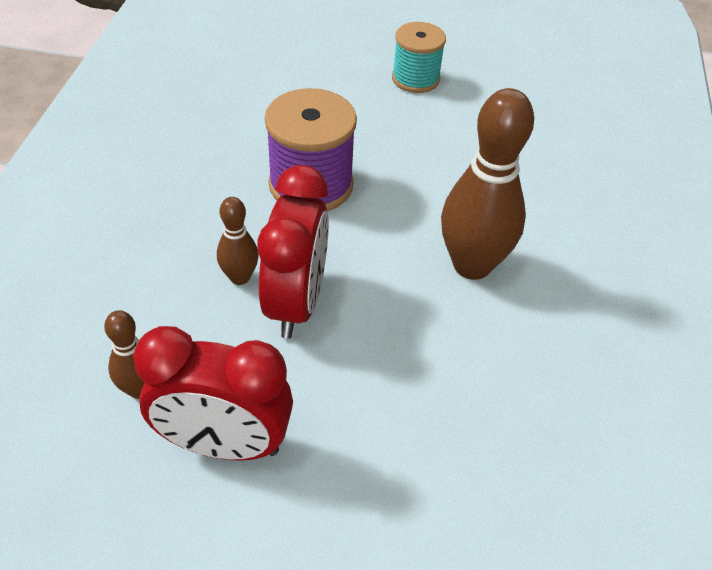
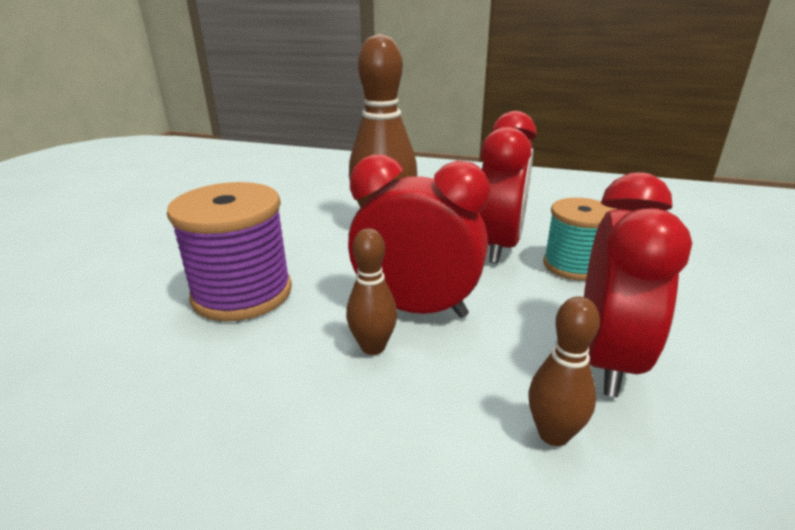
camera: 80 degrees left, 20 degrees down
turquoise spool [392,22,446,93] -> turquoise spool moved to [543,198,615,281]
none -> red clock [479,111,537,263]

